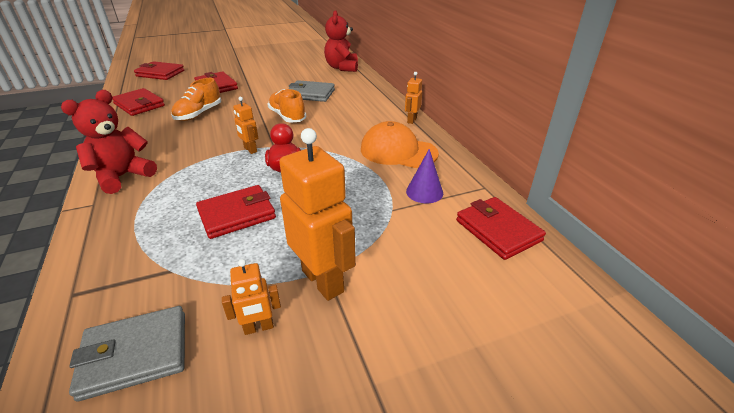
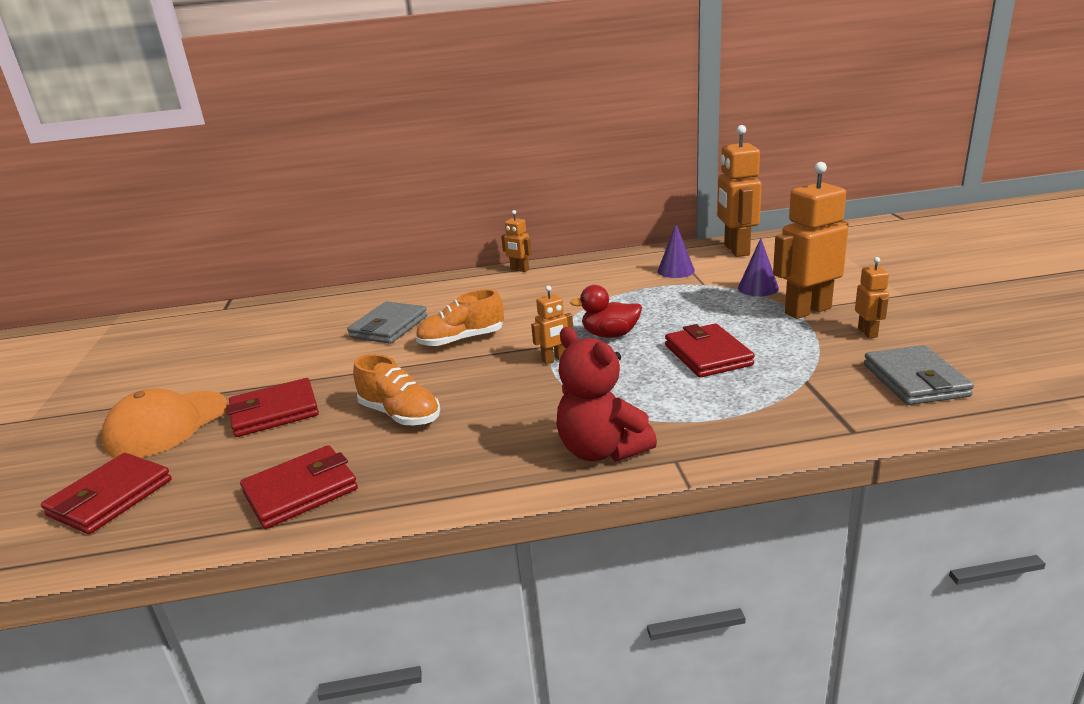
camera: 75 degrees left, 10 degrees down
red teddy bear [324,10,358,72] -> none
orange cap [361,121,439,168] -> orange cap moved to [101,388,228,458]
red wallet [456,197,546,260] -> orange robot [717,125,762,257]
none -> purple cone [738,238,779,296]

